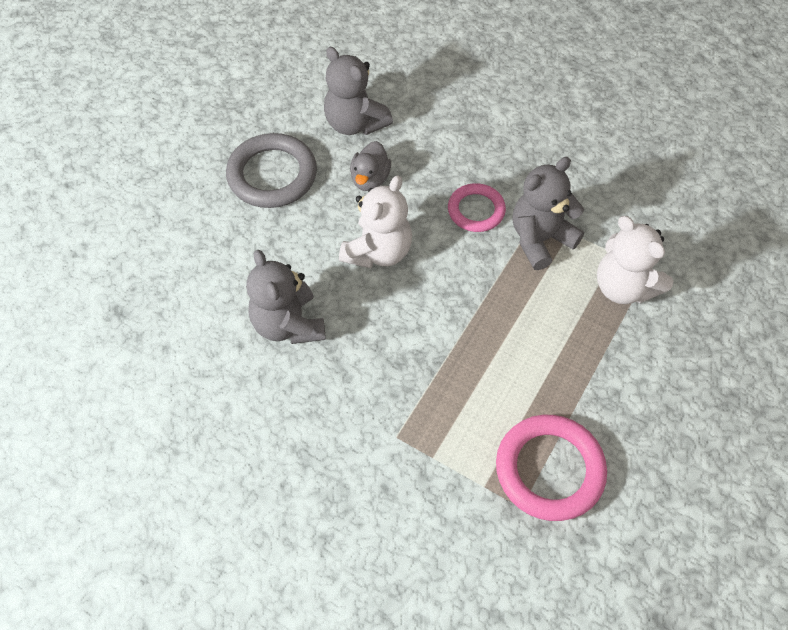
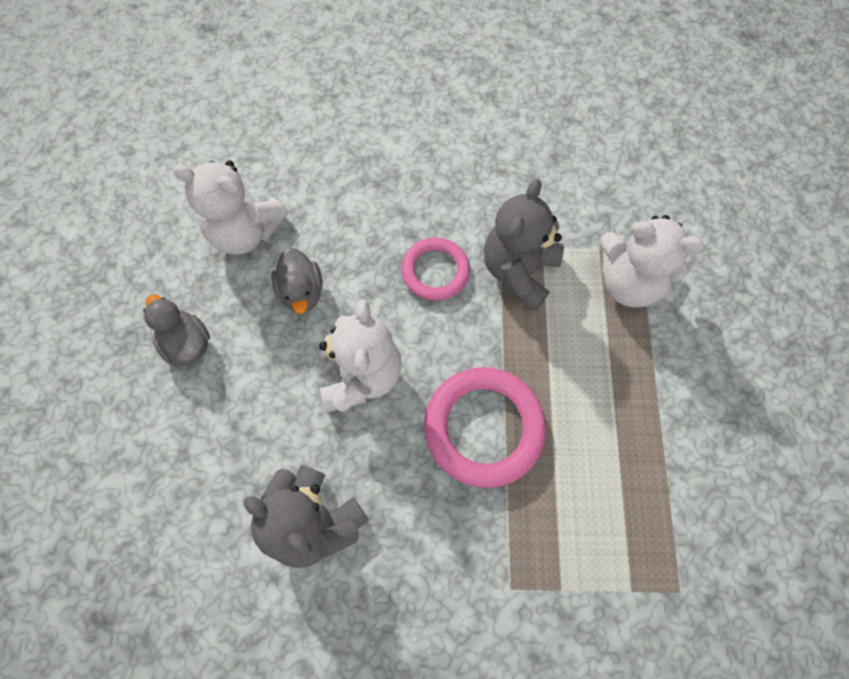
camera: 30 degrees left, 10 degrees up
grey ring [226,133,317,208] -> grey duck [143,294,210,365]
grey teddy bear [324,47,393,135] -> white teddy bear [173,160,289,255]
pink ring [496,415,607,521] -> pink ring moved to [424,367,546,488]

